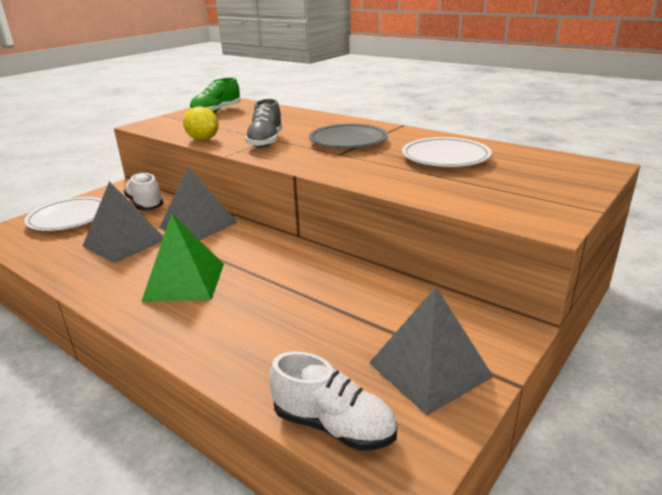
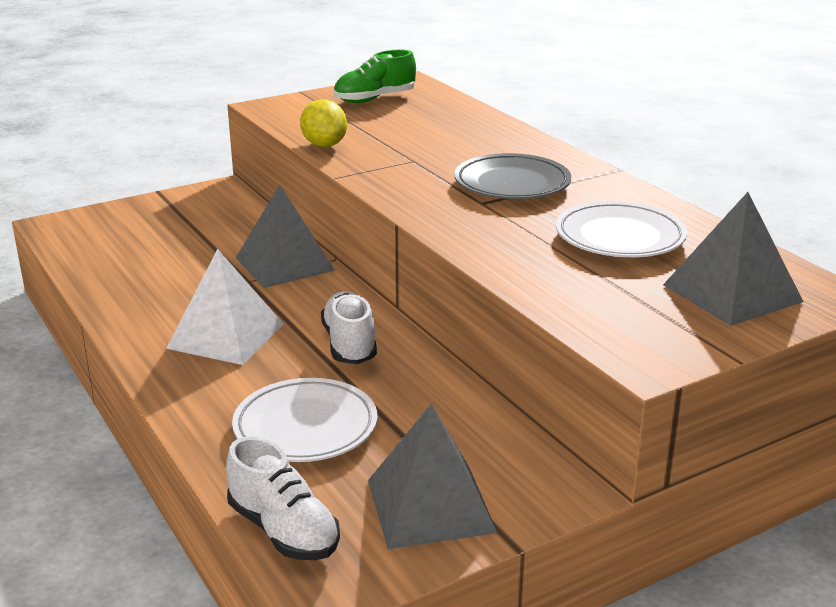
camera: 20 degrees right, 0 degrees up
white plate [24,197,102,231] -> white plate moved to [232,378,377,462]
grey pyramid [83,181,163,263] -> grey pyramid moved to [663,192,804,326]
white shoe [124,173,164,210] -> white shoe moved to [321,291,377,364]
green pyramid [141,213,224,302] -> white pyramid [166,249,283,365]
grey shoe [245,99,283,148] -> none

